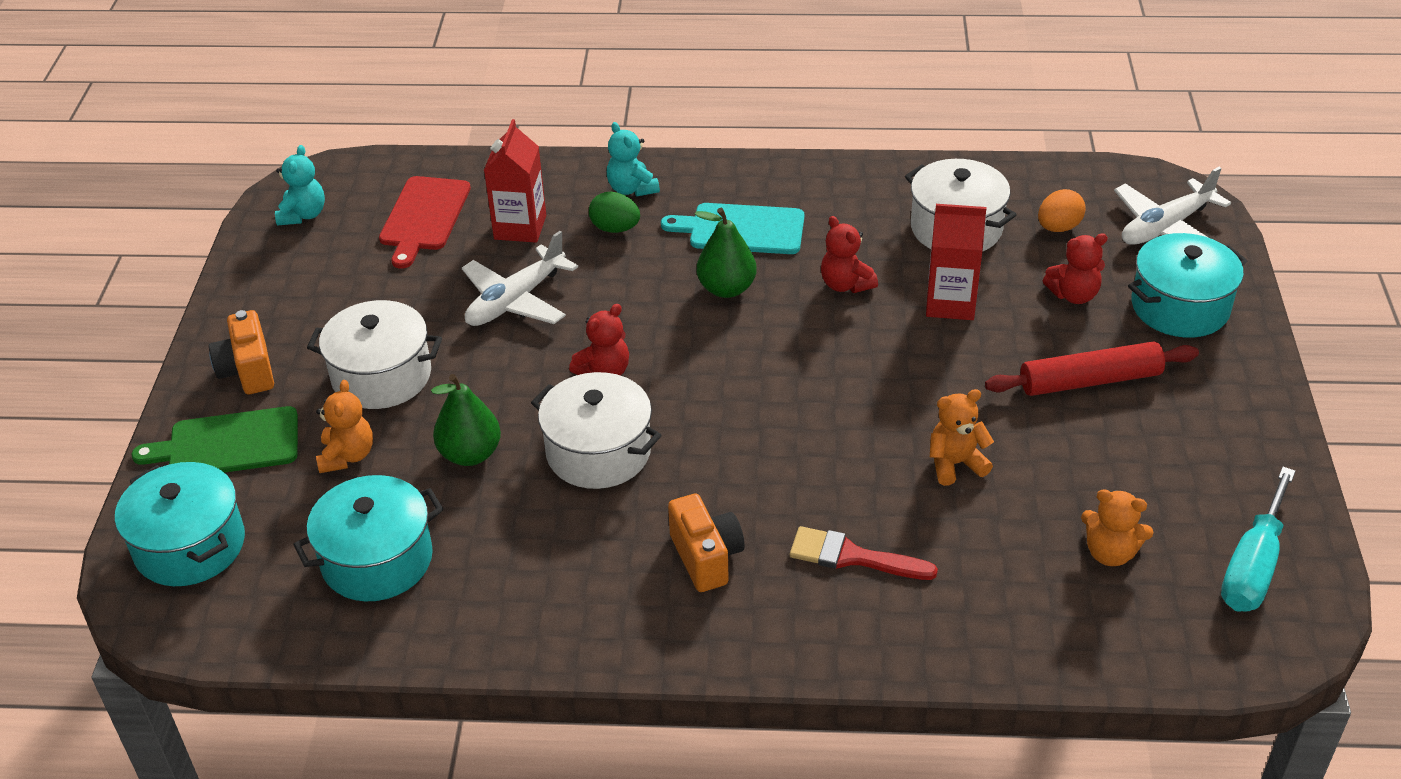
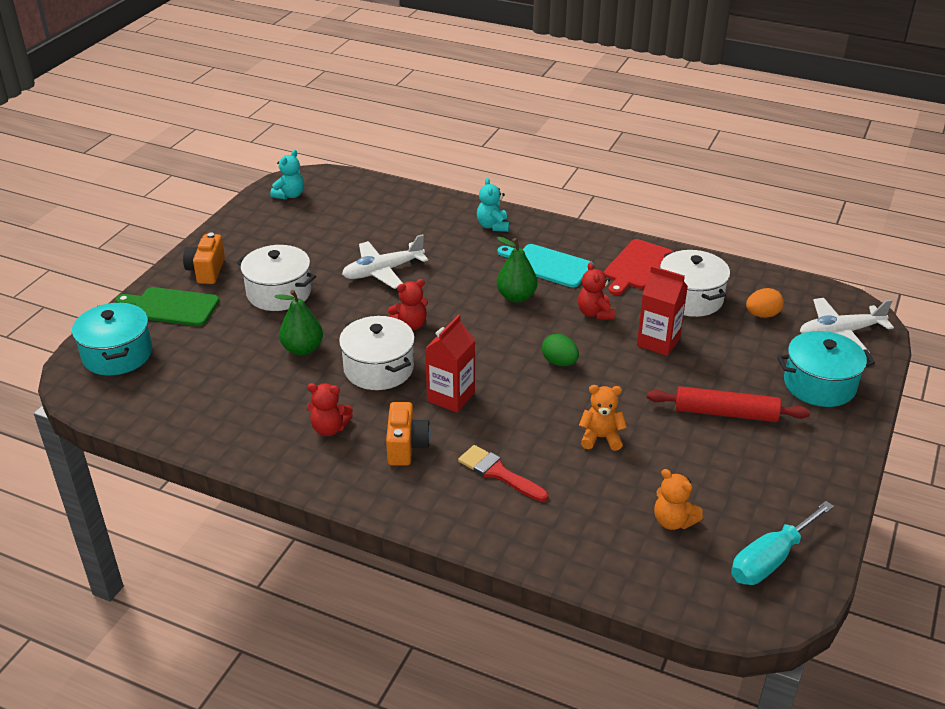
camera: 20 degrees right, 5 degrees down
turquoise pot [293,475,443,601] -> none
orange teddy bear [316,380,373,473] -> none
red cutting board [379,176,471,269] -> red cutting board moved to [604,239,673,295]
red carton [484,119,546,243] -> red carton moved to [425,314,475,413]
green egg [589,192,640,233] -> green egg moved to [542,334,579,366]
red teddy bear [1043,233,1108,304] -> red teddy bear moved to [307,383,353,436]

